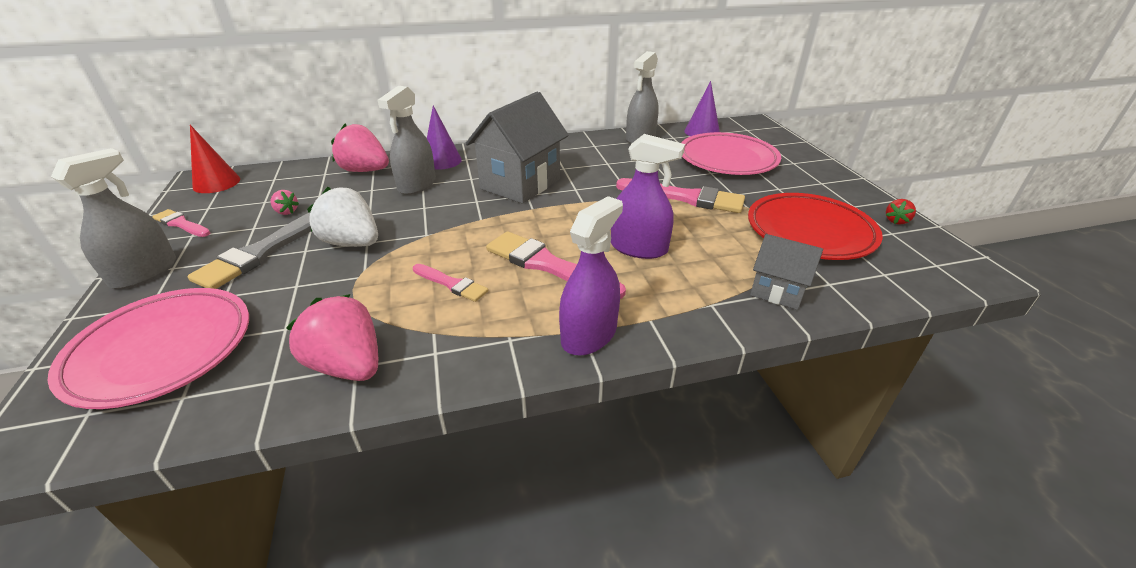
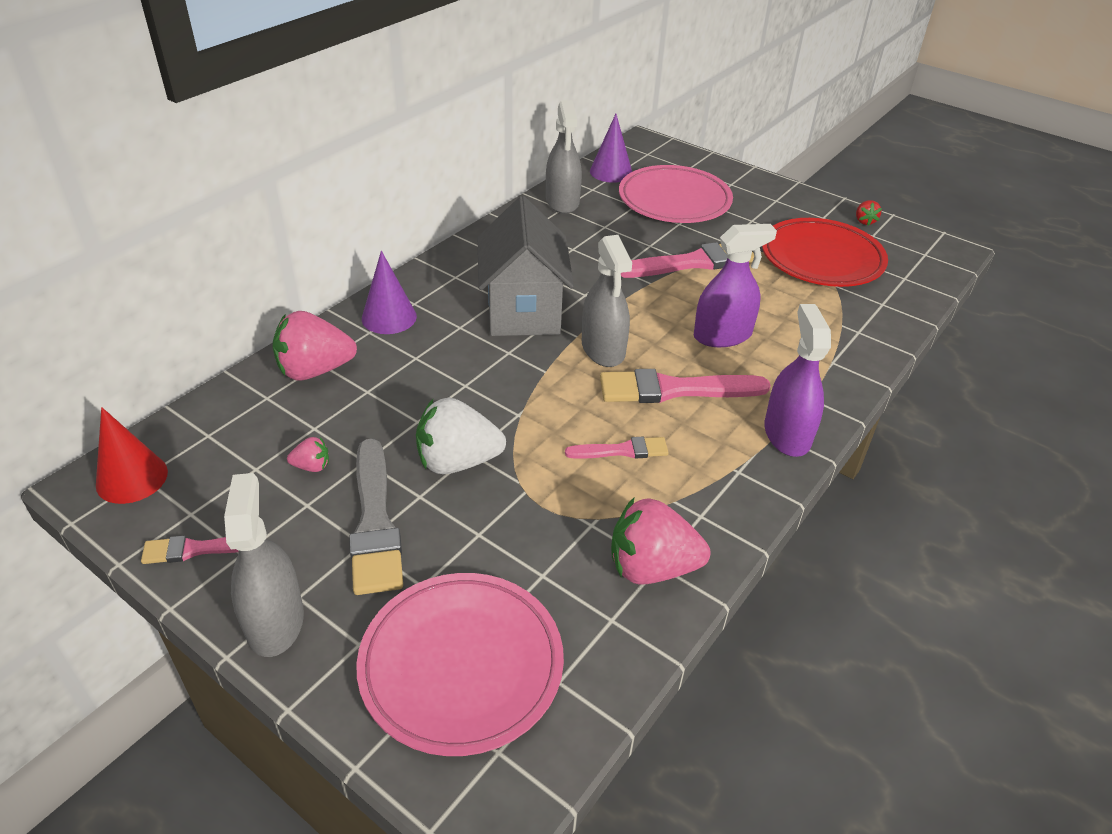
camera: 40 degrees left, 5 degrees up
grey spray bottle [378,86,436,195] -> grey spray bottle moved to [582,235,632,367]
grey house [750,234,823,310] -> none

